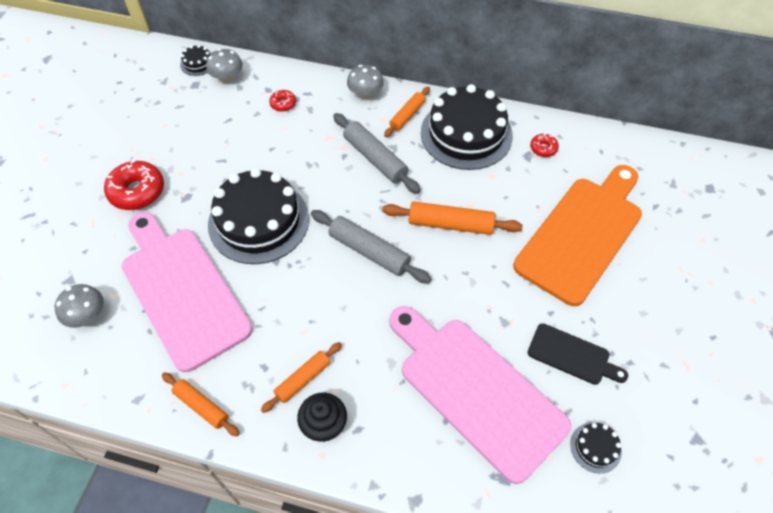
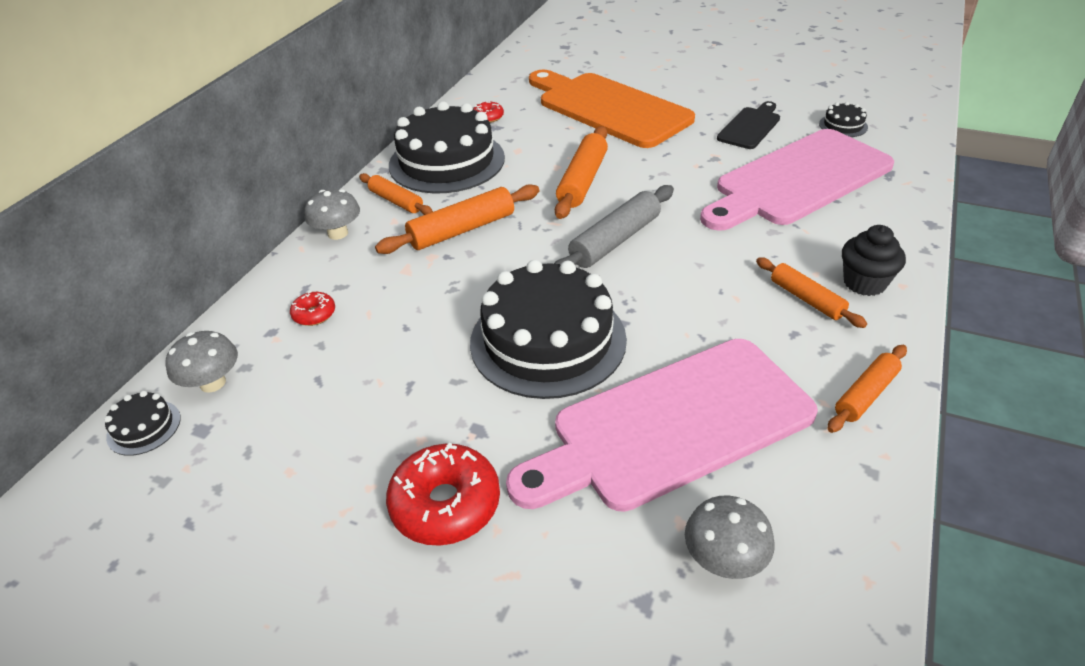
camera: 80 degrees left, 15 degrees down
grey rolling pin [333,113,421,194] -> orange rolling pin [375,184,539,254]

